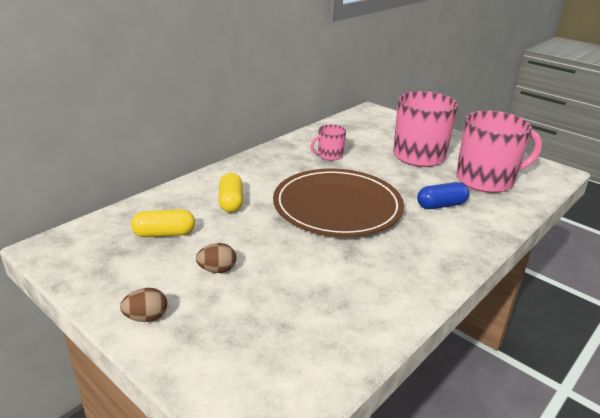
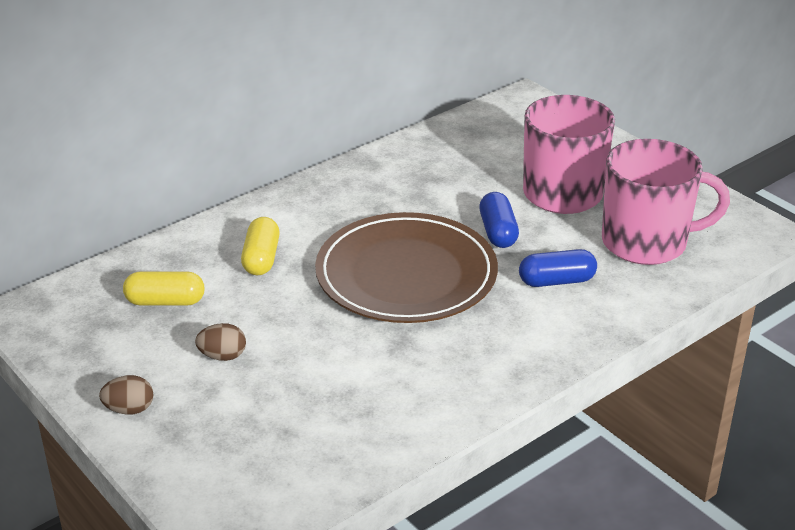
camera: 10 degrees right, 5 degrees up
pink mug [310,124,346,161] -> none
none -> blue capsule [479,192,519,248]

